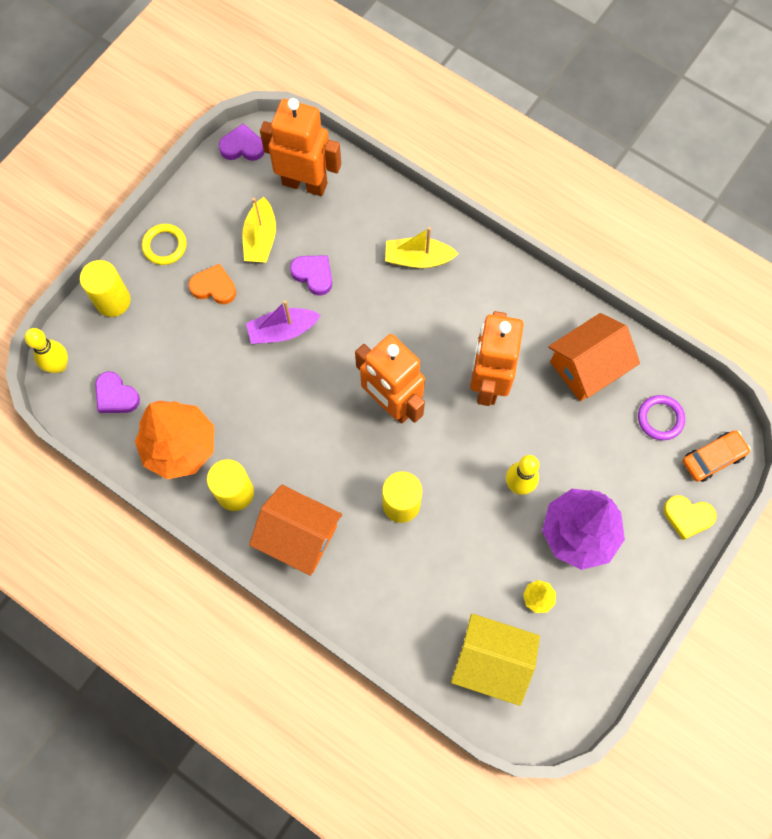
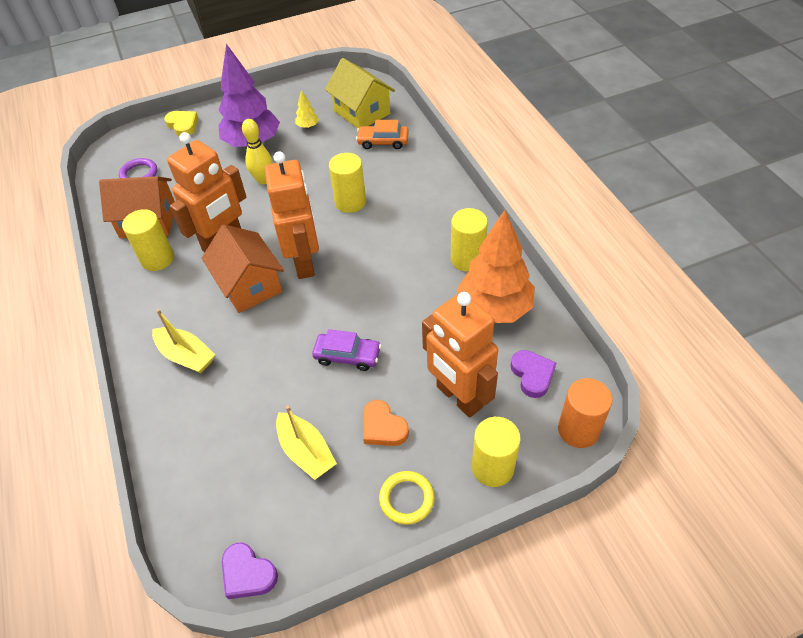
camera: 145 degrees left, 20 degrees down
yellow bowling pin [25,328,68,373] -> orange cylinder [558,378,613,448]
yellow boat [242,197,276,263] -> yellow boat turned 105 degrees clockwise [276,405,337,480]
purple boat [246,300,321,344] -> purple car [312,329,381,371]
orange house [249,485,342,576] -> orange house moved to [202,224,284,313]
orange robot [260,98,341,196] -> orange robot moved to [422,292,498,418]
purple heart [290,255,332,296] -> none
orange car [683,430,751,482] -> orange car moved to [356,120,409,149]
none -> yellow cylinder [122,209,174,271]

